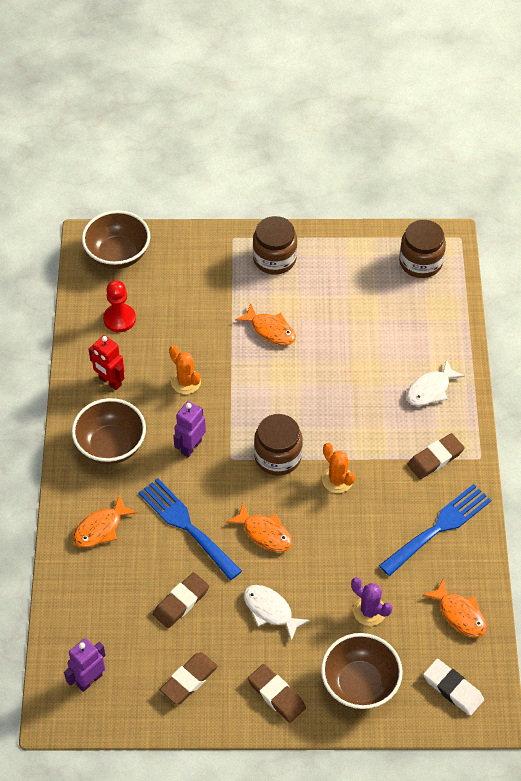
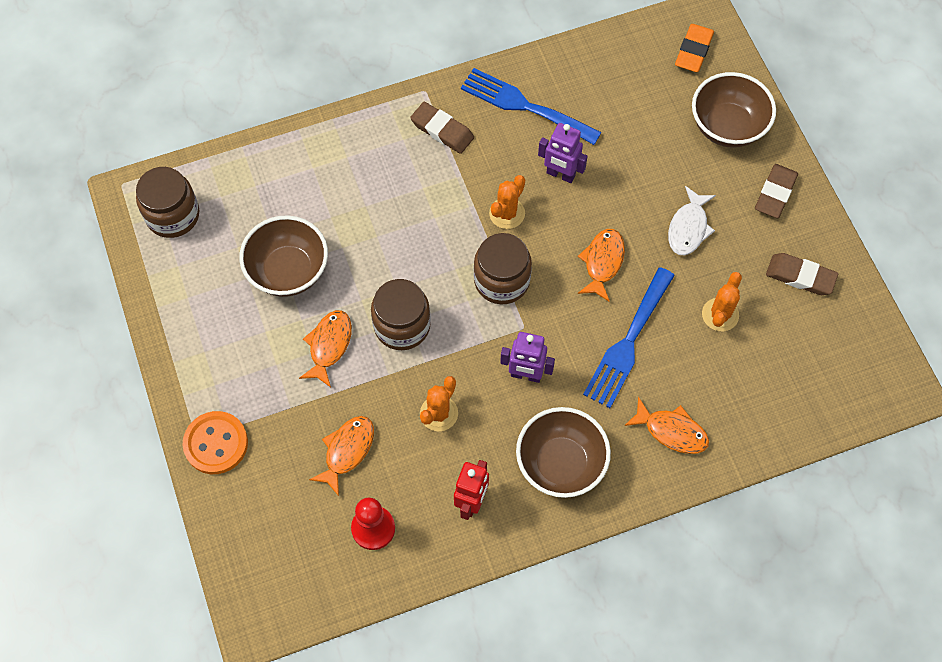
camera: 110 degrees left, 10 degrees up
purple robot [64,638,106,692] -> purple robot moved to [538,123,588,183]
brown bowl [82,210,150,269] -> brown bowl moved to [239,215,328,297]
brown eraser [153,572,209,628] -> orange cactus [702,272,742,331]
brown jar [253,216,297,275] -> brown jar moved to [371,279,431,350]
purple cactus [351,577,392,626] -> none
white fish [406,359,465,406] -> none
orange fish [423,578,487,637] -> orange fish moved to [309,416,374,496]
white eraser [423,659,484,716] -> orange eraser [675,24,714,72]
none -> orange button [182,411,248,474]

